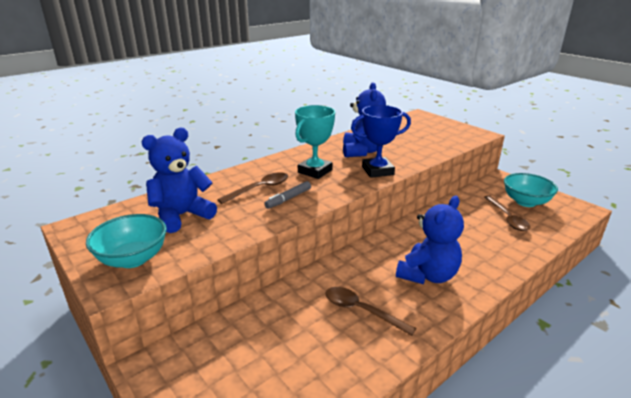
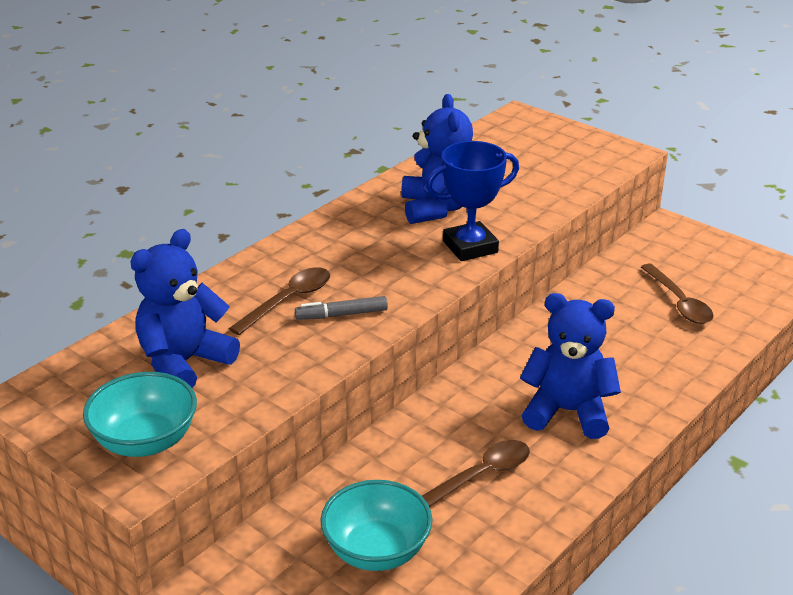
camera: 10 degrees left, 5 degrees up
grey marker [264,181,311,209] -> grey marker turned 45 degrees clockwise [295,296,388,320]
turquoise trophy [295,105,335,179] -> none
brown spoon [326,287,416,336] -> brown spoon turned 120 degrees clockwise [422,440,530,507]
blue teddy bear [396,196,464,284] -> blue teddy bear turned 105 degrees counterclockwise [520,293,621,439]
turquoise bowl [504,173,558,207] -> turquoise bowl moved to [320,480,432,571]

